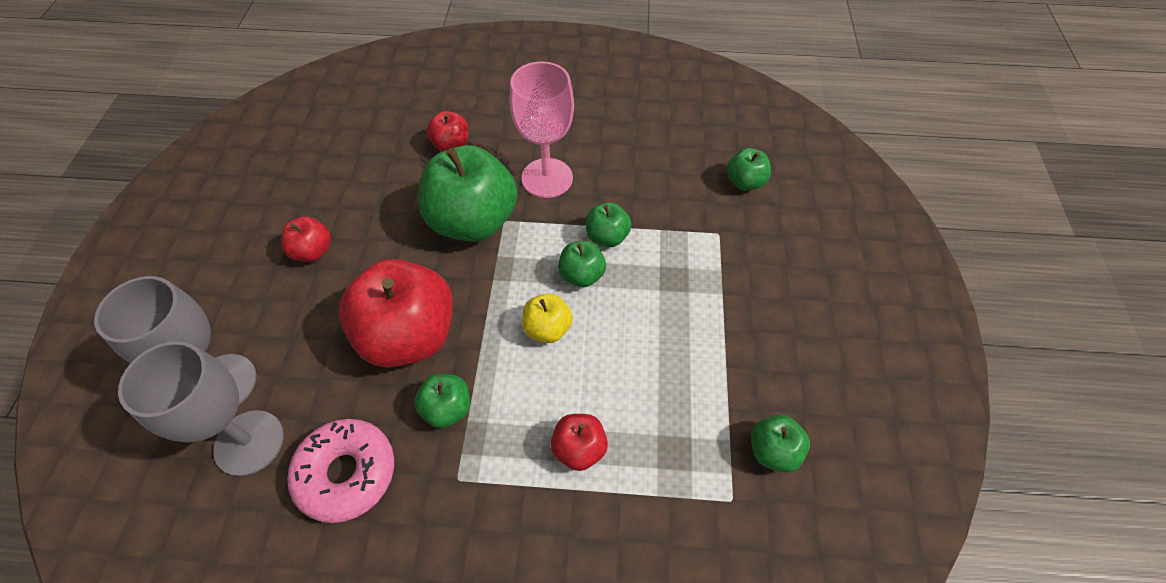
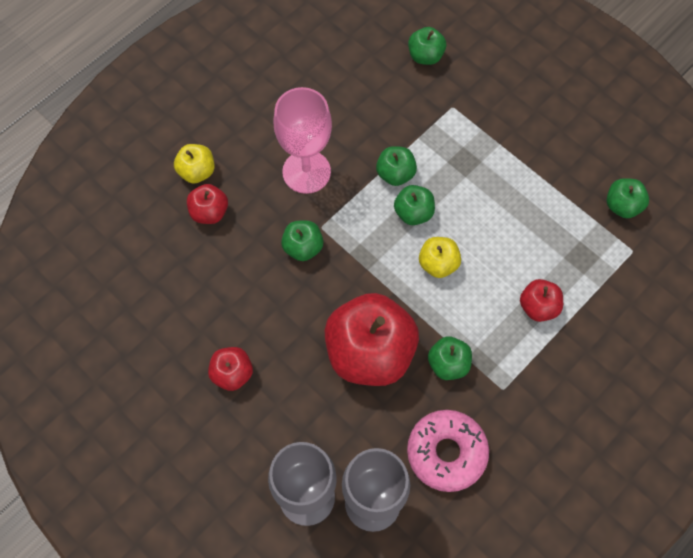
camera: 50 degrees left, 10 degrees up
green apple [418,145,518,242] -> green apple [281,220,323,261], size x0.48
none -> yellow apple [174,144,215,183]

